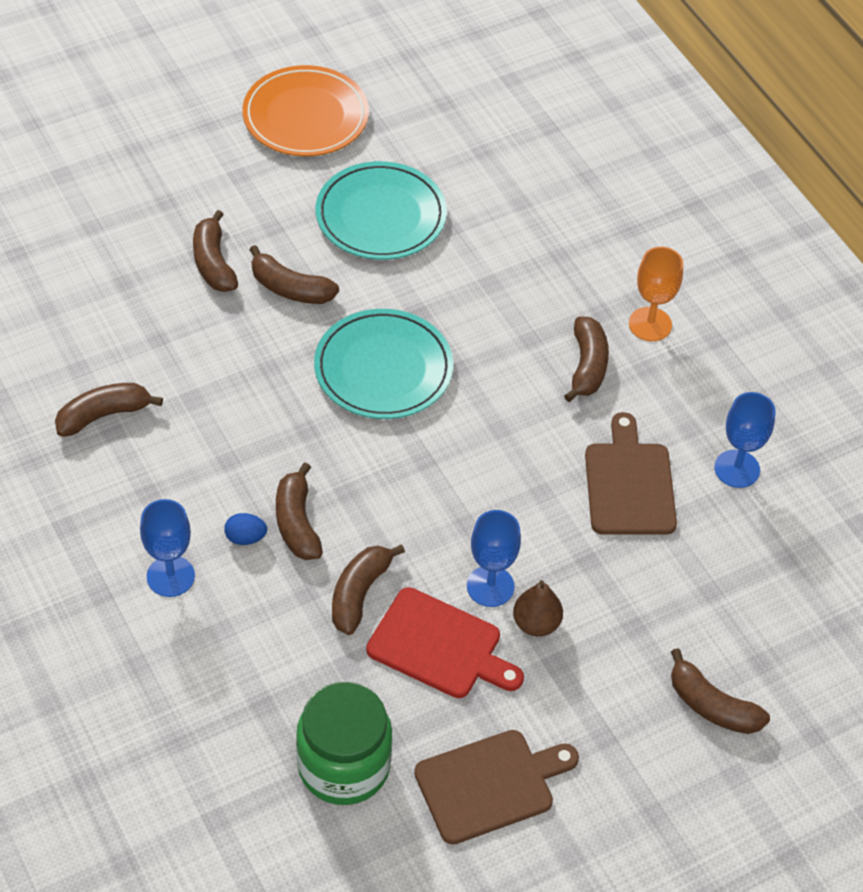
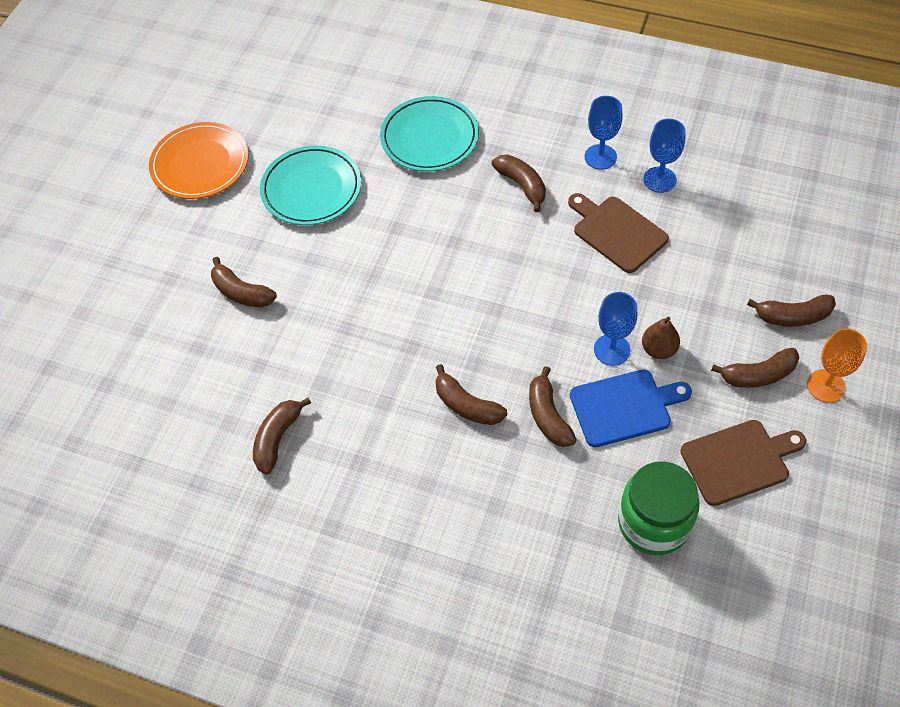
camera: 35 degrees left, 5 degrees up
blue goblet [140,499,195,597] -> blue goblet moved to [585,96,623,170]
blue egg [224,513,267,545] -> none
brown banana [249,245,339,304] -> brown banana moved to [711,348,799,388]
turquoise plate [314,309,453,419] -> turquoise plate moved to [380,96,479,171]
red cutting board [366,587,524,698] -> blue cutting board [570,369,692,447]
brown cutting board [414,730,579,845] -> brown cutting board turned 45 degrees clockwise [680,420,806,506]
orange goblet [629,247,683,341] -> orange goblet moved to [807,328,867,402]

